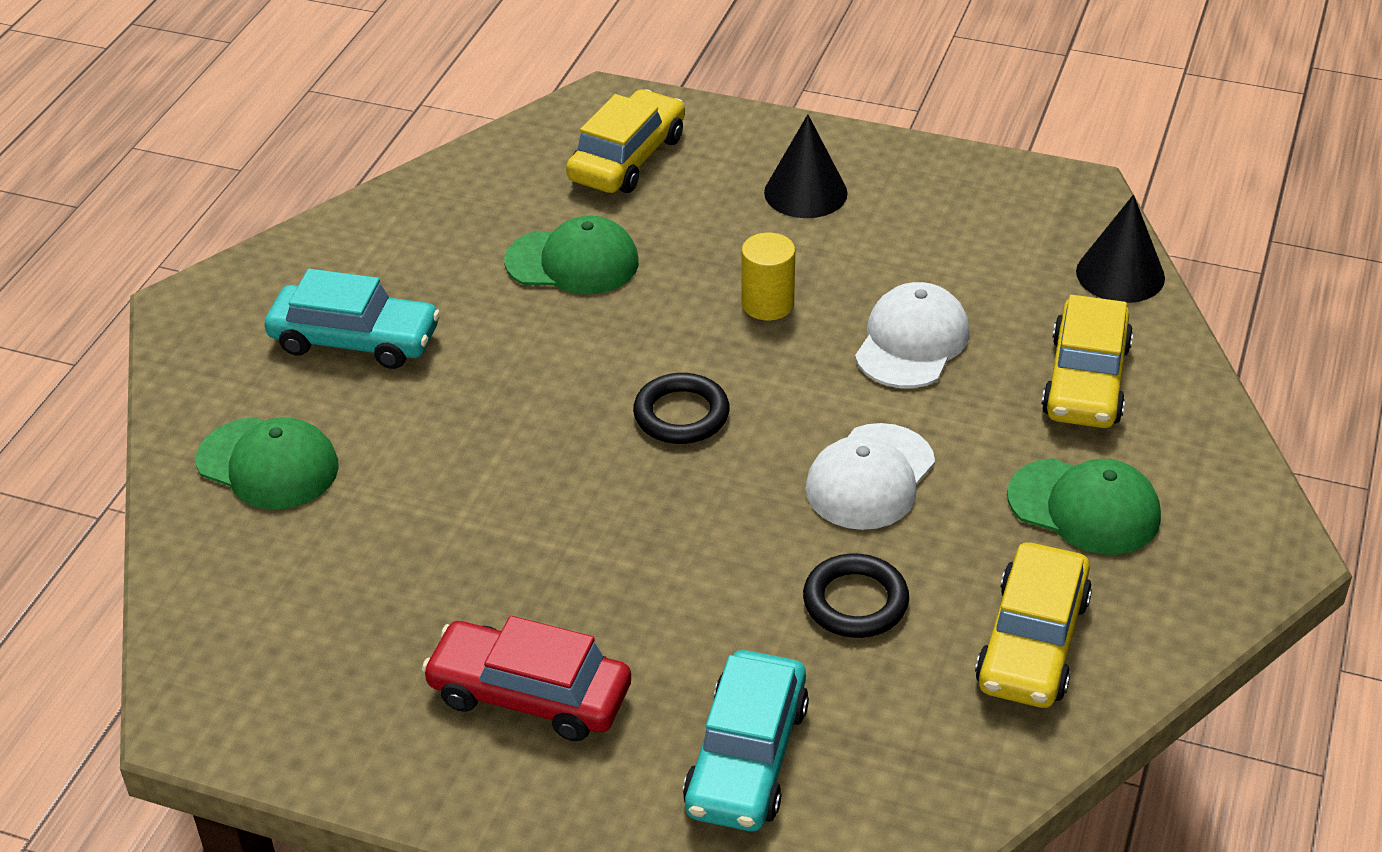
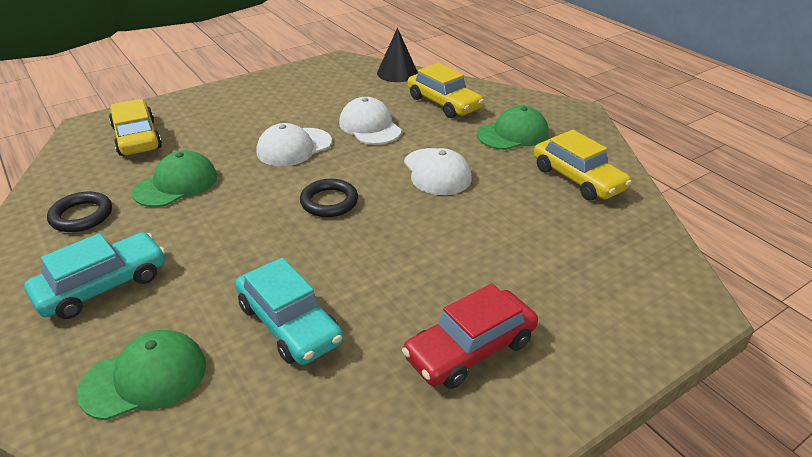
camera: 55 degrees left, 5 degrees down
turquoise car [683,650,809,831] -> turquoise car moved to [235,258,343,365]
yellow cylinder [742,233,795,320] -> white cap [257,123,332,166]
black cone [764,114,848,218] -> none
black ring [803,554,909,638] -> black ring moved to [47,191,112,232]

